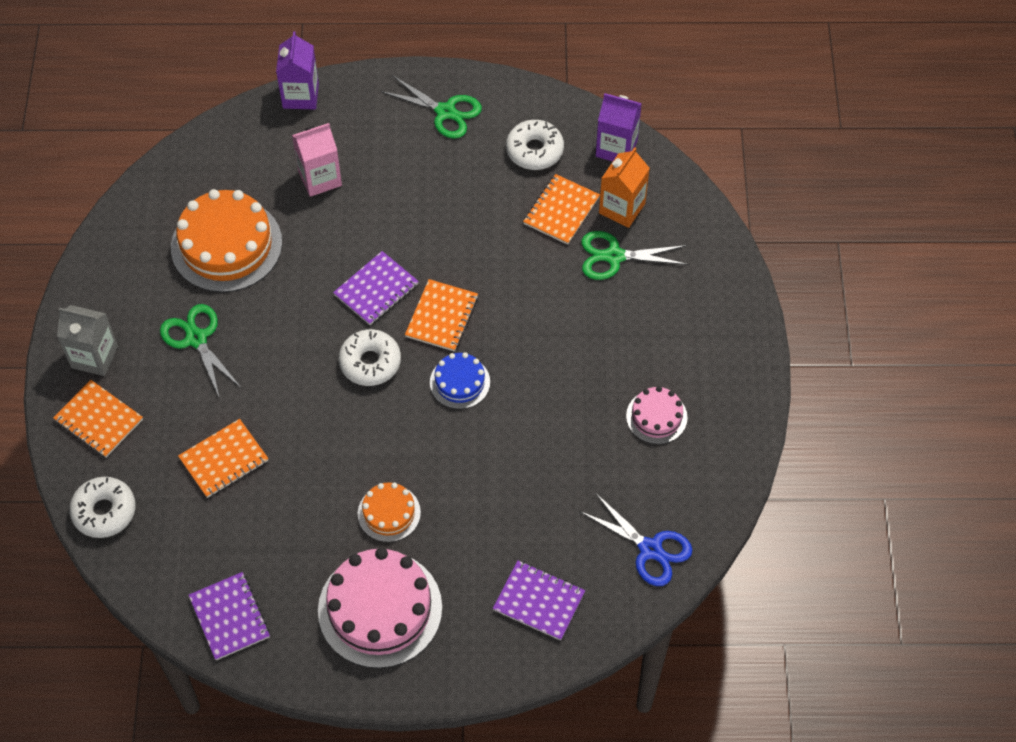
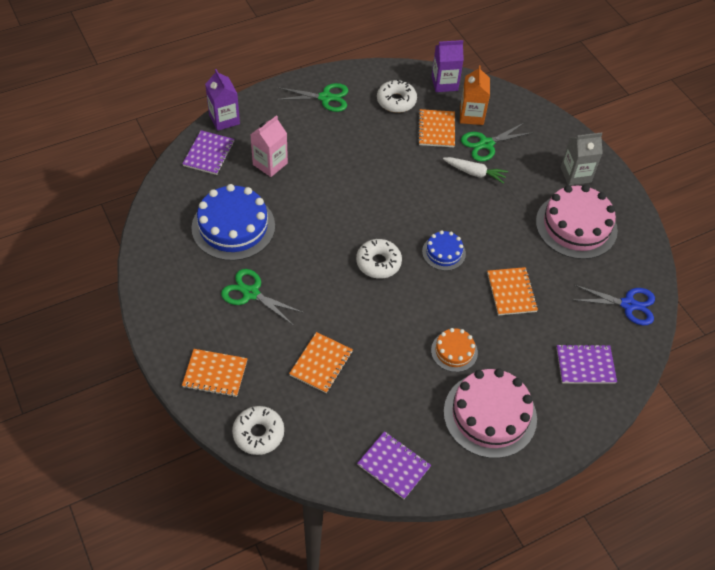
camera: 30 degrees left, 5 degrees down
grey carton [57,305,118,376] -> grey carton moved to [561,132,603,185]
orange cake [171,189,282,293] -> blue cake [192,184,275,261]
purple notebook [333,251,419,325] -> purple notebook moved to [182,130,235,175]
orange notebook [405,279,478,352] -> orange notebook moved to [487,267,538,316]
pink cake [626,386,688,444] -> pink cake [536,185,618,259], size x1.92
none -> white carrot [443,157,508,184]

